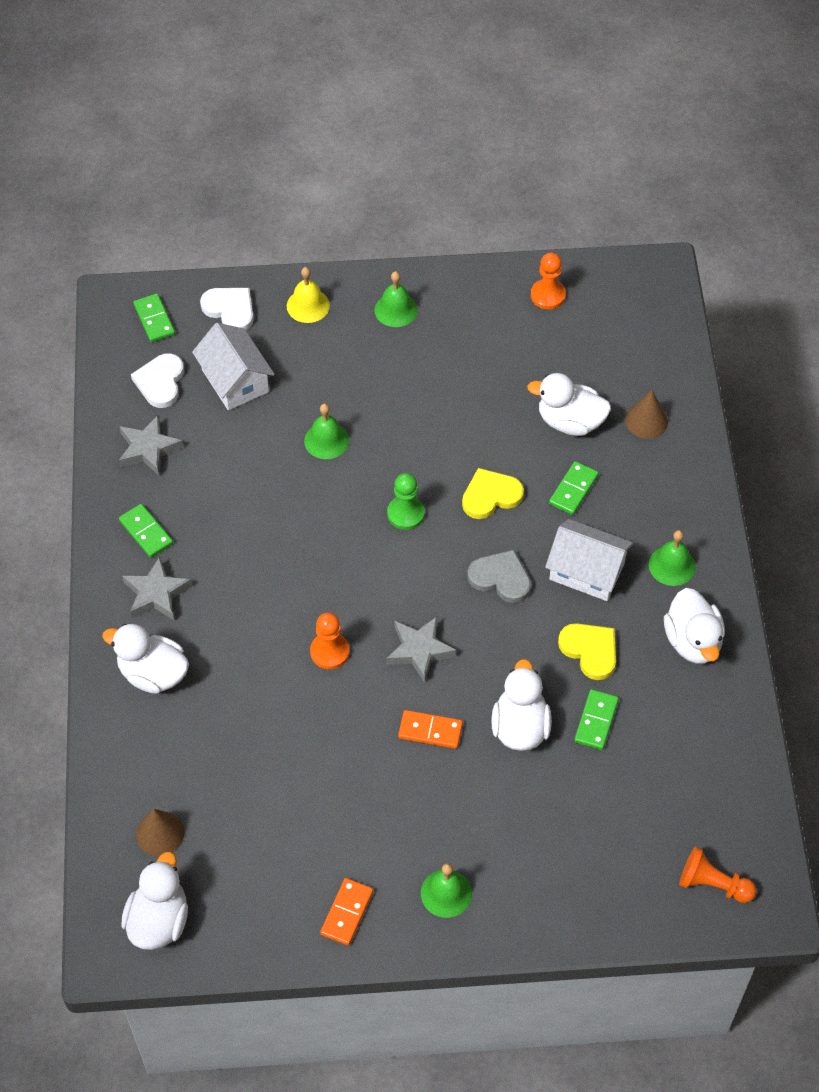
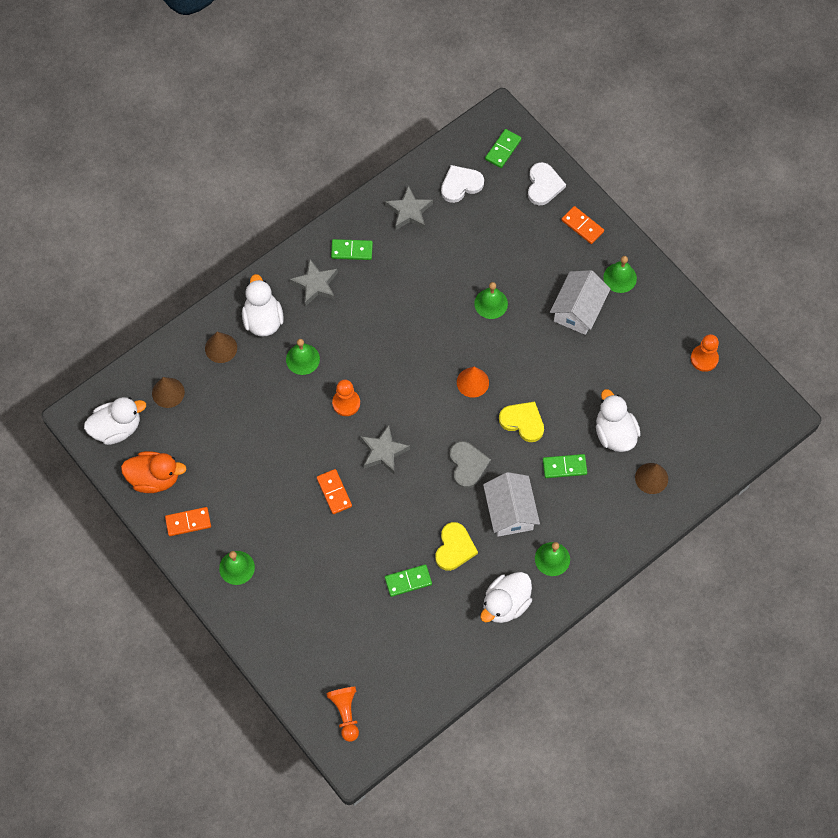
camera: 55 degrees right, 10 degrees up
green domino [119,504,173,558] -> green domino turned 75 degrees clockwise [331,239,373,260]
white house [192,323,275,410] -> white house moved to [550,270,611,335]
yellow bell [287,267,330,323] -> orange domino [561,206,604,244]
green pawn [387,473,425,530] -> orange cone [457,367,489,398]
white duck [491,659,552,751] -> none
none -> orange duck [121,451,186,493]
none -> brown cone [205,332,237,363]
none -> green bell [286,339,320,375]

